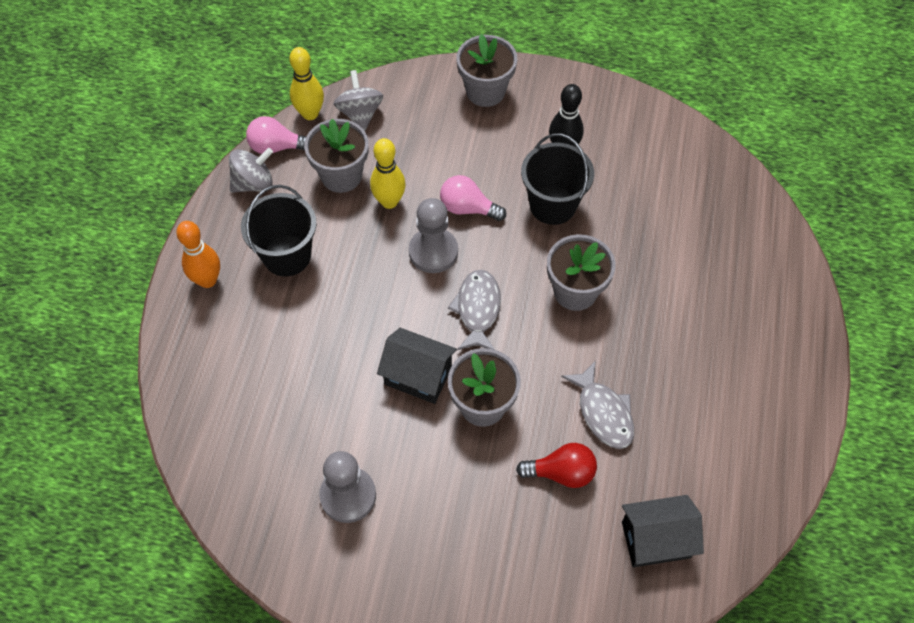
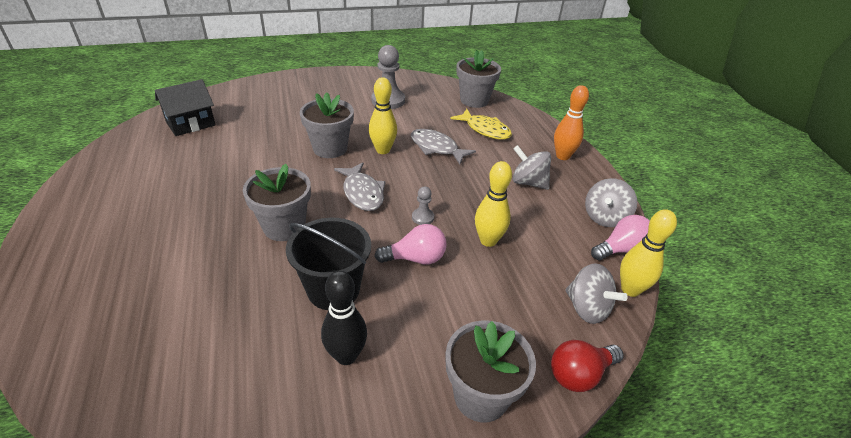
camera: 150 degrees right, 20 degrees down
black bucket [241,185,317,277] -> grey spinning top [513,145,551,190]
grey flower pot [304,119,369,193] -> grey flower pot moved to [456,50,501,108]
black house [377,328,457,404] -> yellow bowling pin [369,77,397,154]
grey pawn [409,198,458,273] -> grey pawn [412,186,434,225], size x0.50
red light bulb [516,443,597,488] -> red light bulb moved to [551,340,623,392]
grey fish [561,360,634,449] -> grey fish moved to [411,129,476,165]
none -> yellow fish [450,109,512,140]

